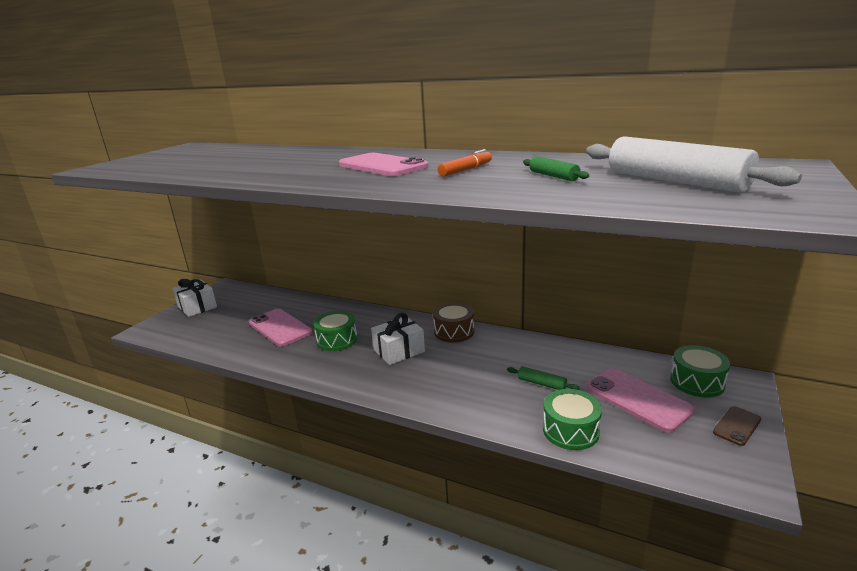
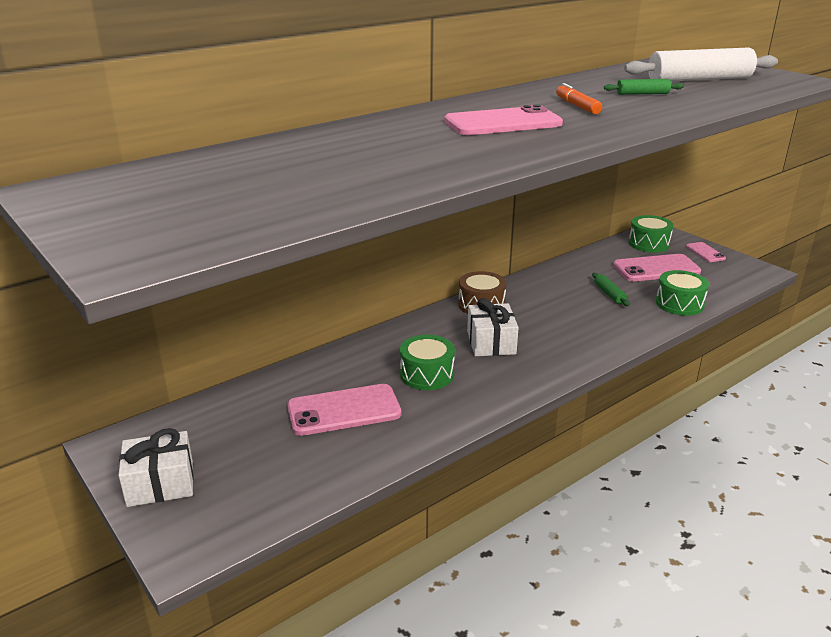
camera: 65 degrees left, 5 degrees up
green rolling pin [507,366,580,390] -> green rolling pin turned 75 degrees counterclockwise [592,273,630,306]
brown phone [713,406,761,446] -> pink phone [686,242,726,262]

